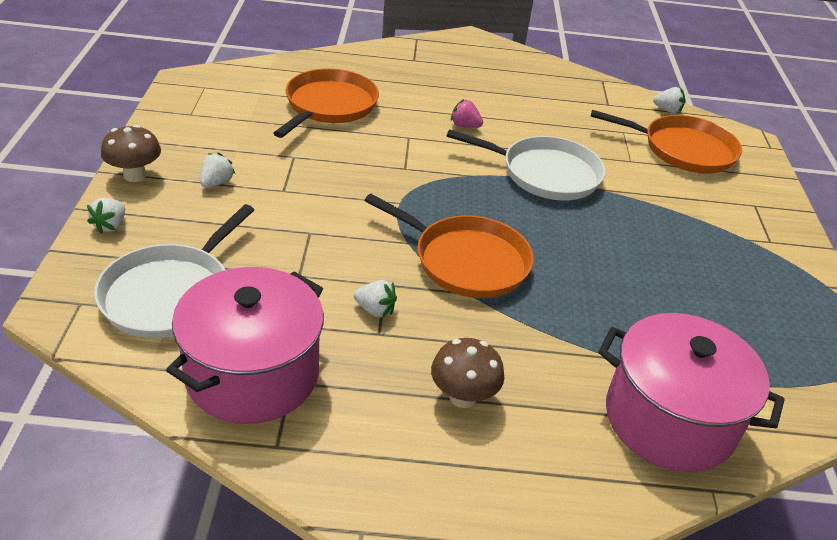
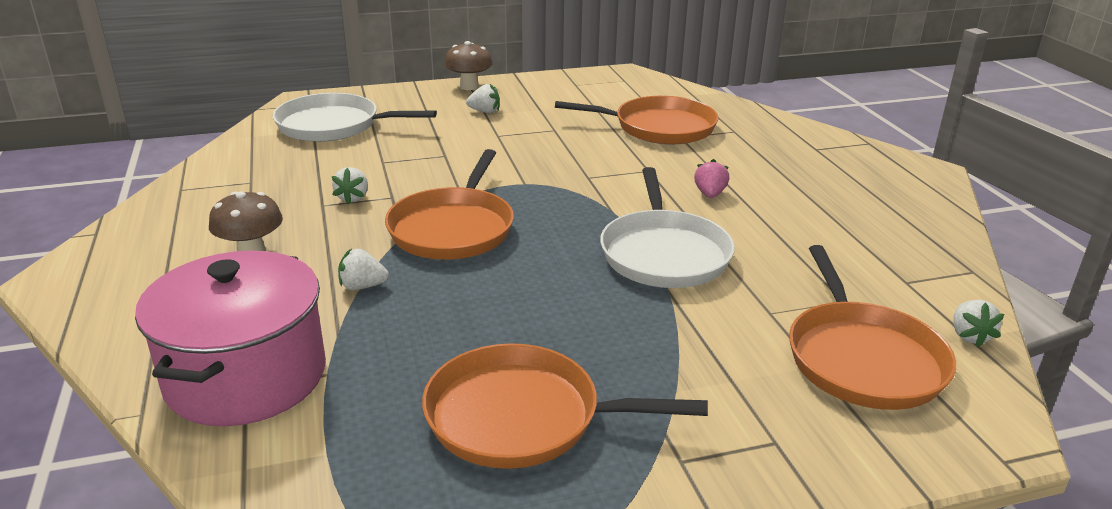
camera: 75 degrees right, 10 degrees down
white strawberry [87,198,125,234] -> white strawberry moved to [338,249,389,290]
pink pot [166,267,324,424] -> none
none -> orange pan [422,343,708,469]

